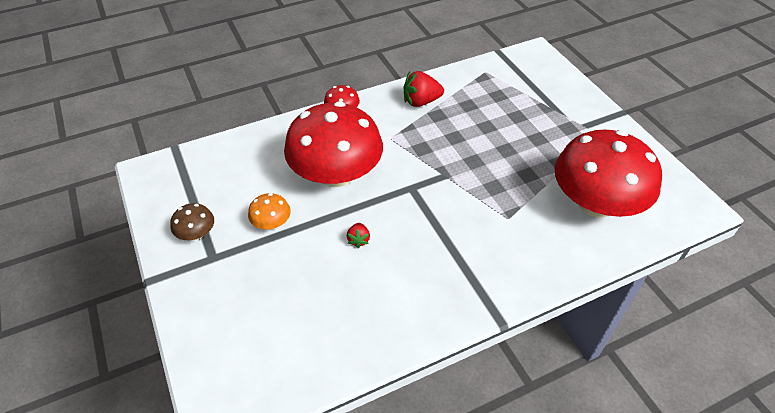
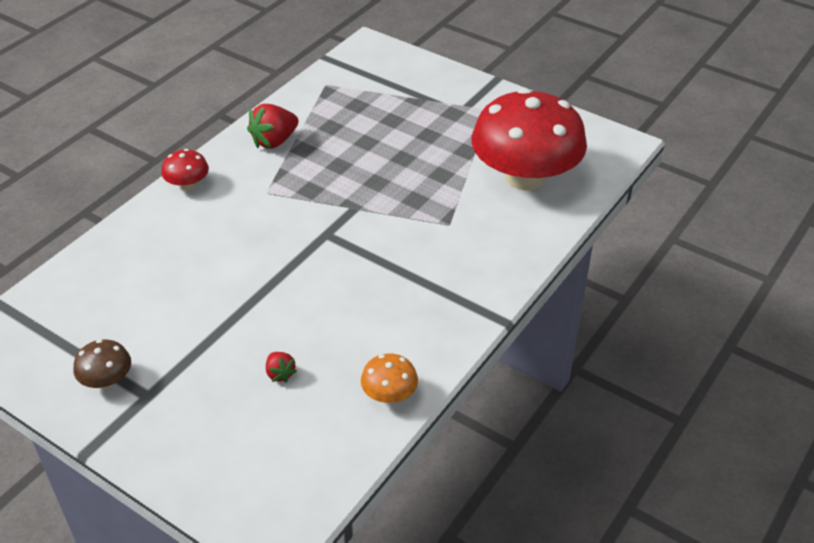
camera: 30 degrees left, 5 degrees down
orange mushroom [248,193,291,230] -> orange mushroom moved to [361,353,418,403]
red mushroom [284,101,383,187] -> none
red strawberry [347,223,370,248] -> red strawberry moved to [266,352,297,383]

